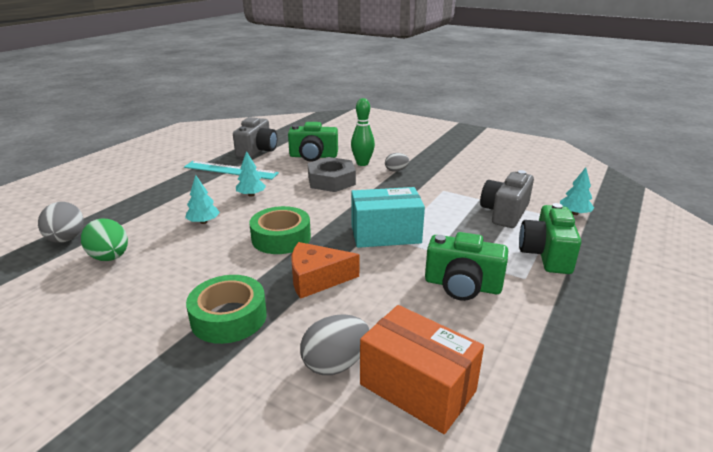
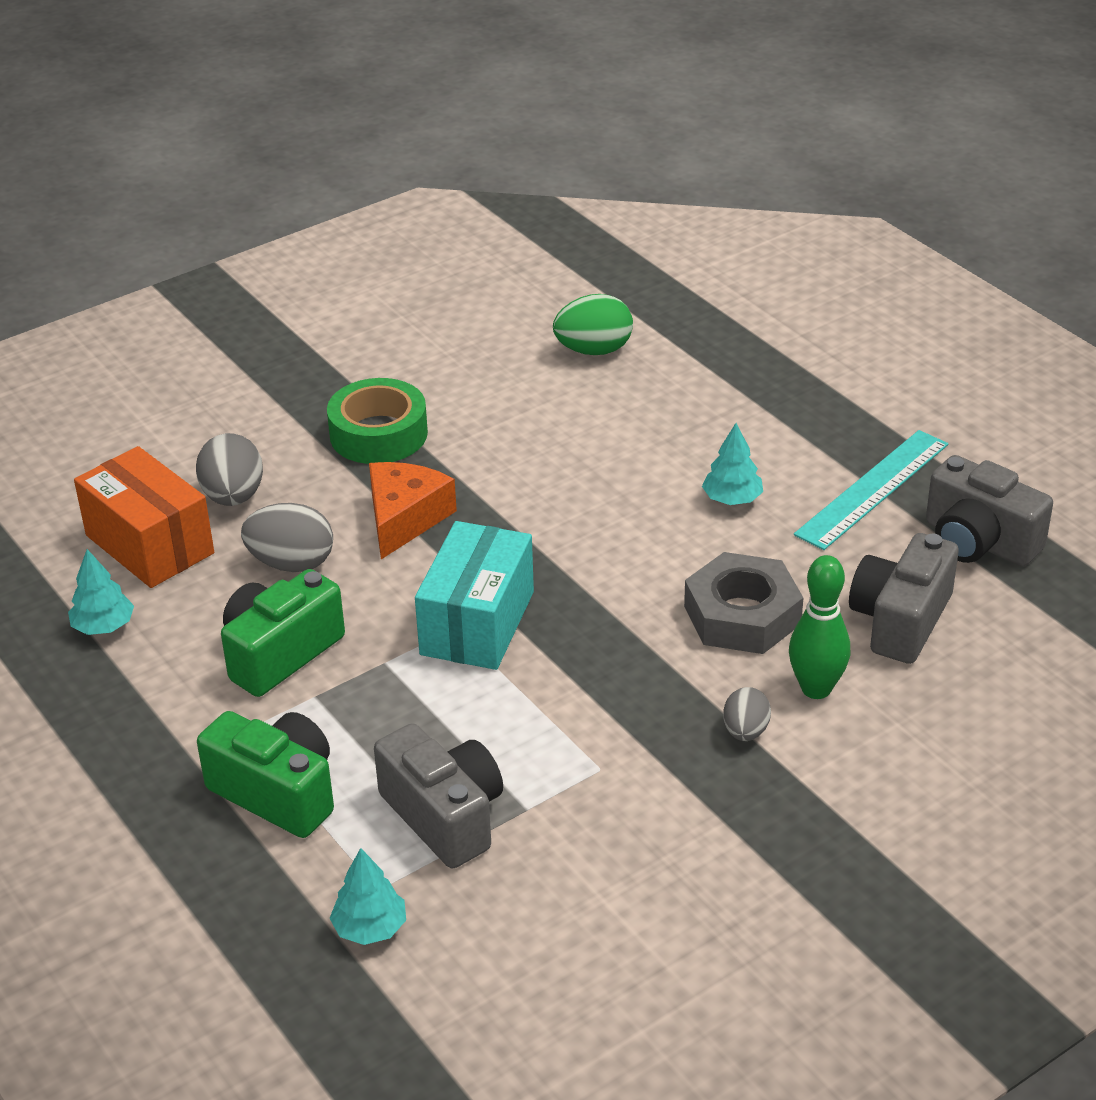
camera: 115 degrees right, 10 degrees up
grey egg [38,202,84,243] -> grey egg moved to [241,503,333,572]
turquoise tree [185,175,220,224] -> turquoise tree moved to [68,549,134,635]
green tape [249,206,311,254] -> none
green camera [288,122,338,162] -> grey camera [849,533,959,664]
orange box [360,305,484,434] -> orange box turned 75 degrees clockwise [74,446,214,588]

